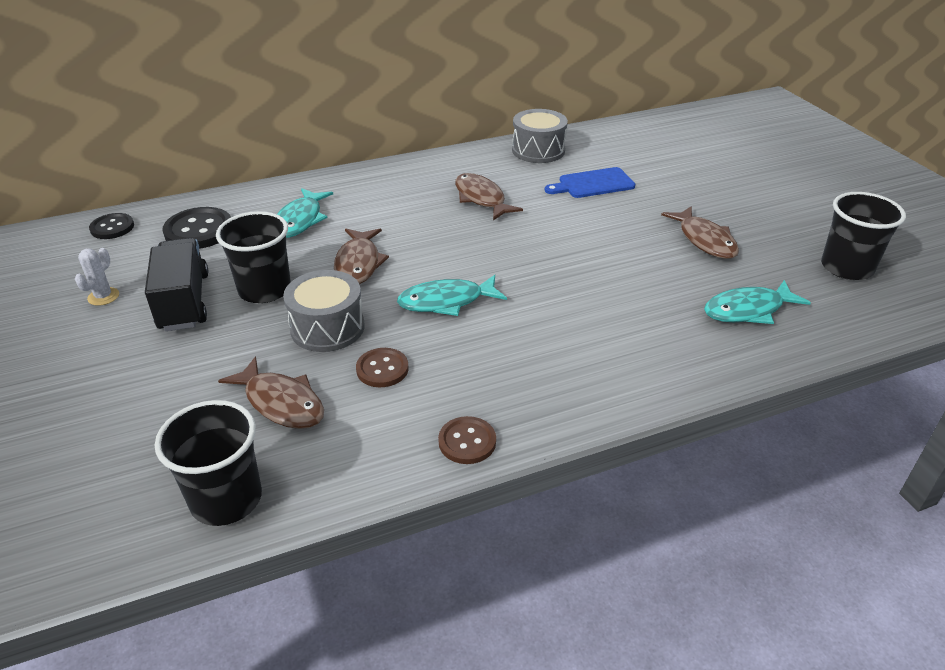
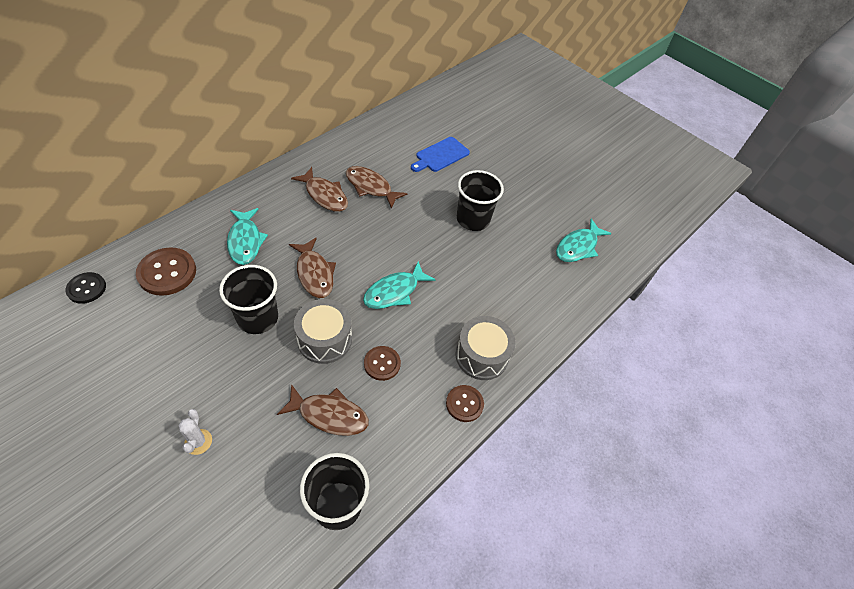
camera: 30 degrees left, 15 degrees up
white cactus [75,248,119,306] -> white cactus moved to [179,409,212,455]
black truck [145,238,208,331] -> none
black button [162,207,231,249] -> brown button [136,247,196,296]
grey drum [512,109,568,163] -> grey drum moved to [455,316,516,380]
brown fish [661,206,739,259] -> brown fish moved to [291,167,348,212]
black cup [821,192,906,280] -> black cup moved to [457,170,504,231]

